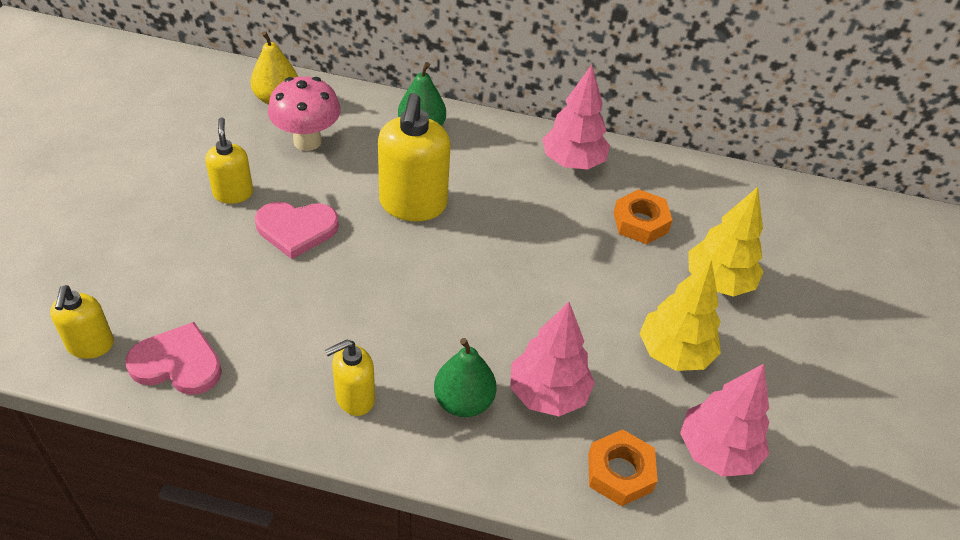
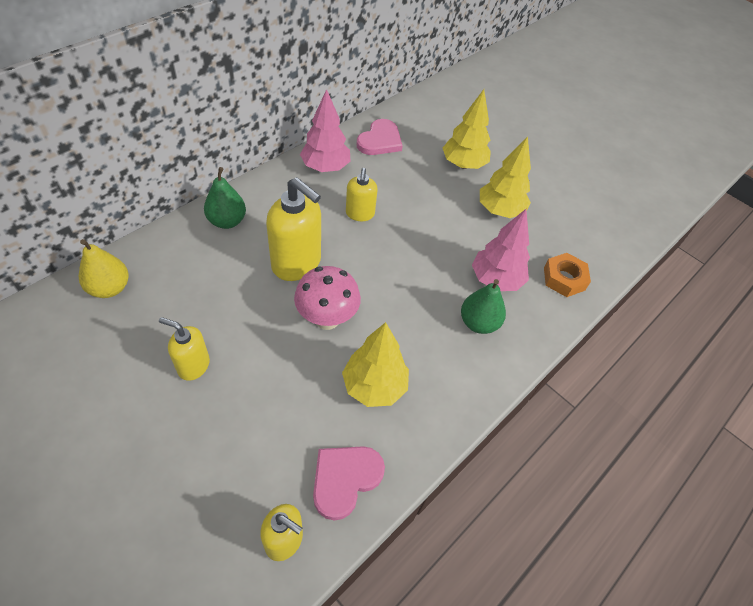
camera: 60 degrees left, 5 degrees up
pink heart [255,202,339,259] -> pink heart moved to [357,119,403,155]
pink mushroom [268,76,341,151] -> pink mushroom moved to [294,266,361,330]
yellow soap dispenser [325,340,375,416] -> yellow soap dispenser moved to [346,168,378,221]
orange nut [613,189,673,244] -> none
pink tree [680,364,769,477] -> none
none -> yellow tree [342,322,409,407]

